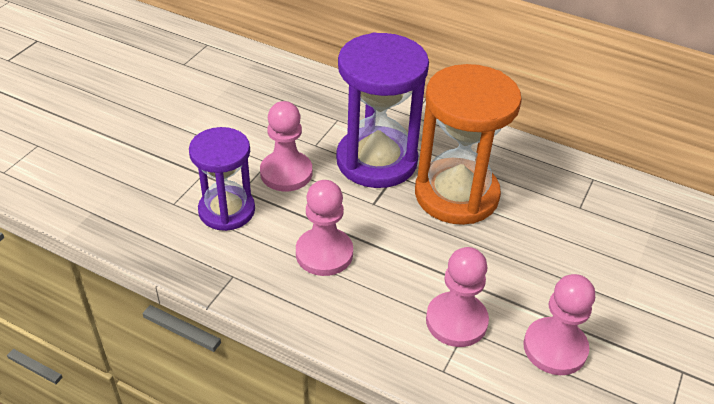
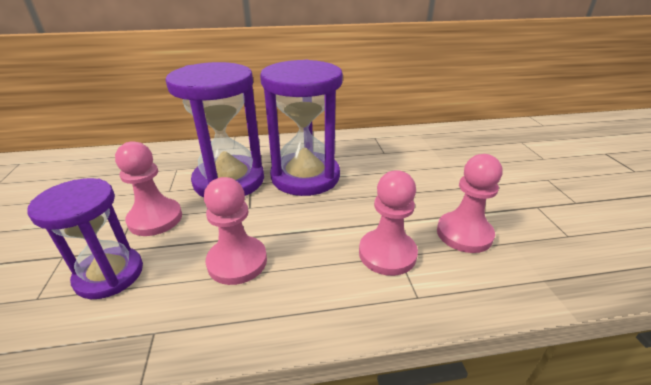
camera: 35 degrees left, 10 degrees down
orange hourglass [415,64,522,225] -> purple hourglass [260,60,343,196]

